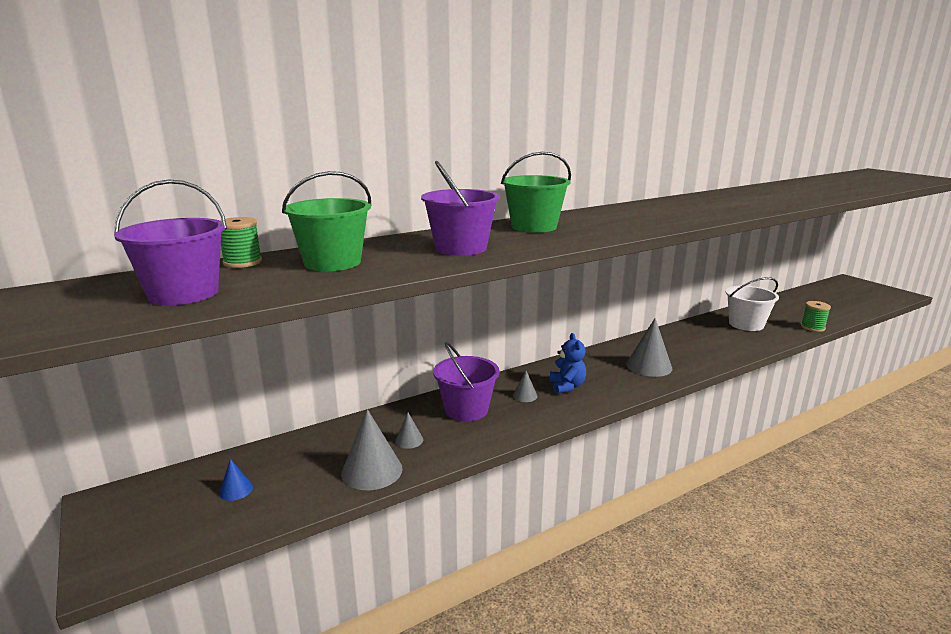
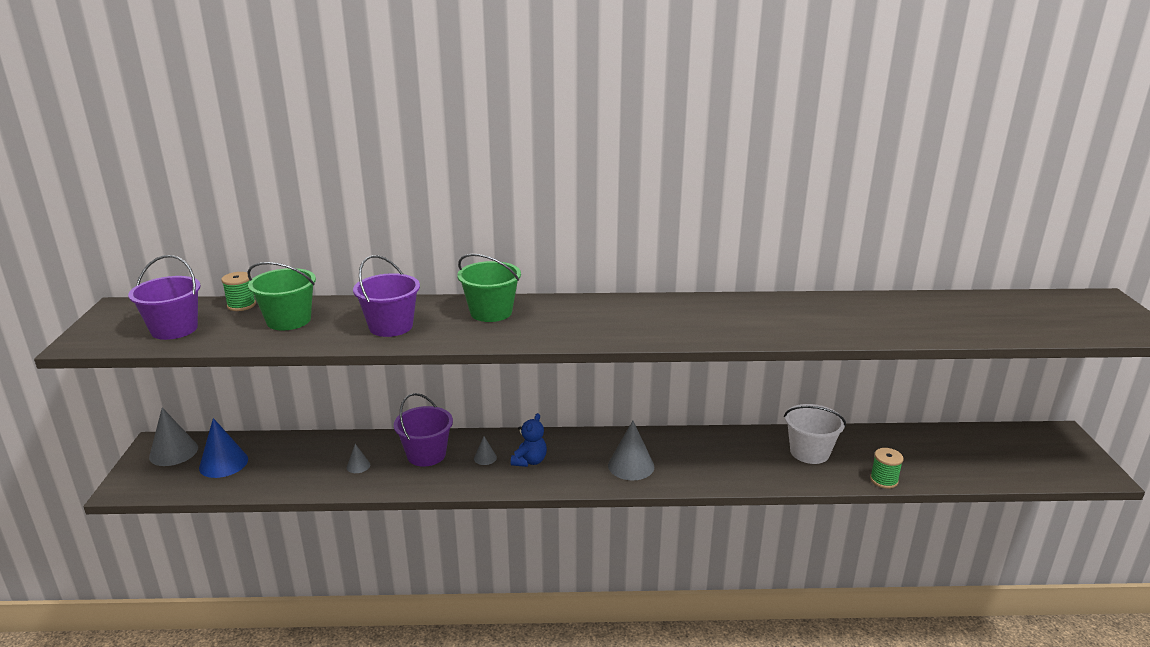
camera: 30 degrees right, 5 degrees up
blue cone [219,459,253,501] -> blue cone [199,418,248,478], size x1.99
grey cone [341,409,403,490] -> grey cone moved to [149,408,198,466]

